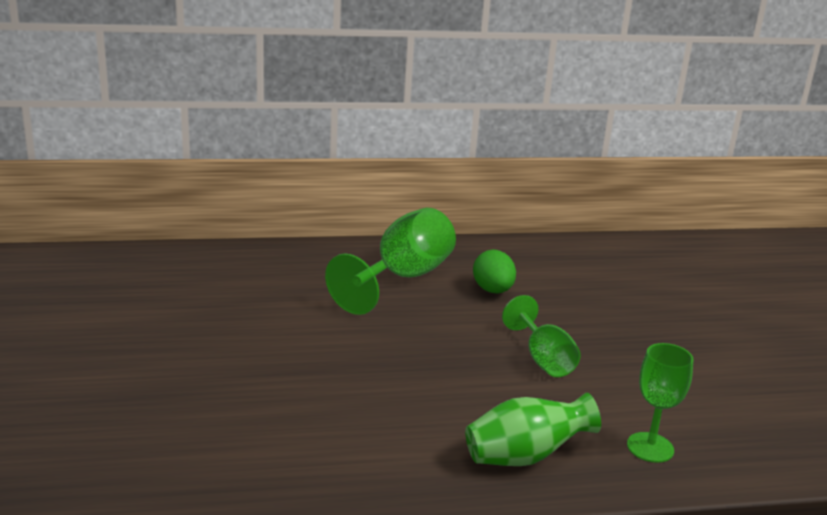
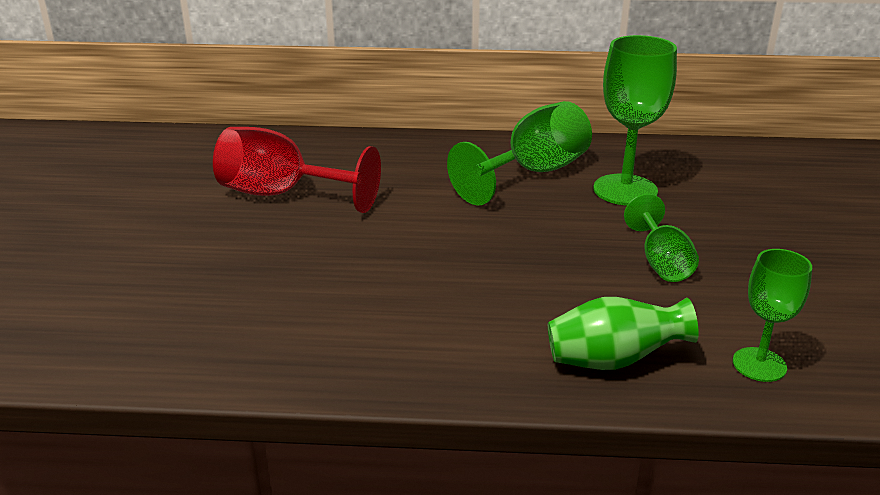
camera: 15 degrees right, 5 degrees up
green egg [473,249,516,293] -> green goblet [593,35,677,206]
none -> red goblet [213,127,381,213]

